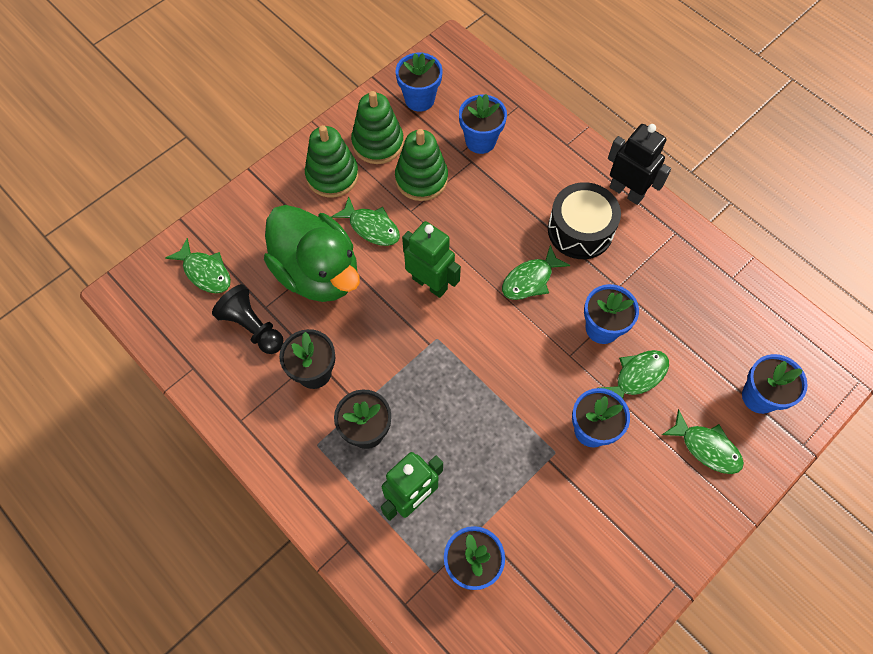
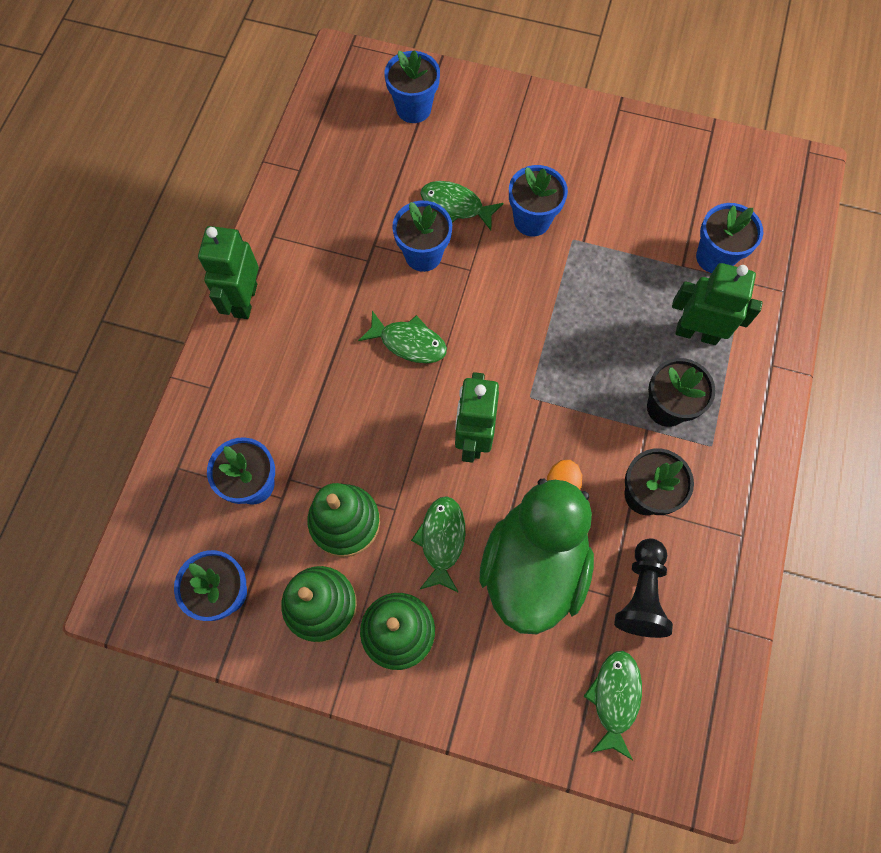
camera: 120 degrees left, 5 degrees up
black drum [548,182,621,259] -> none
black robot [608,124,671,205] -> green robot [198,226,259,319]
green fish [662,409,744,474] -> none

